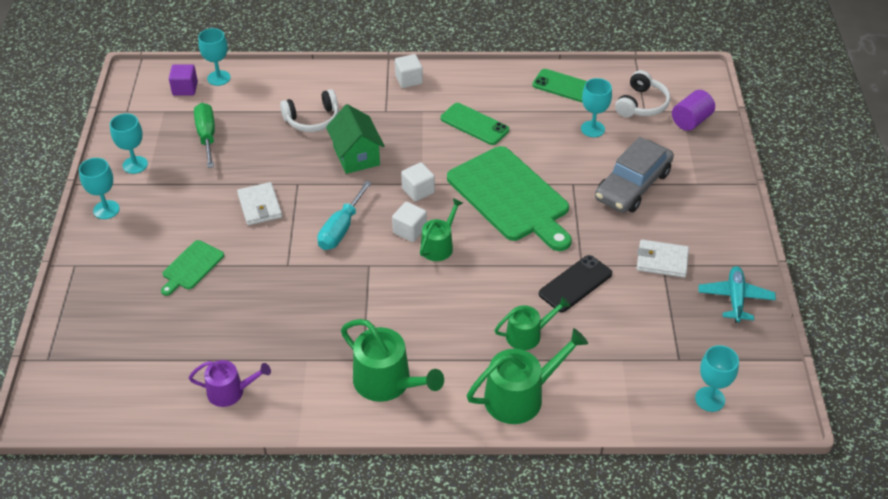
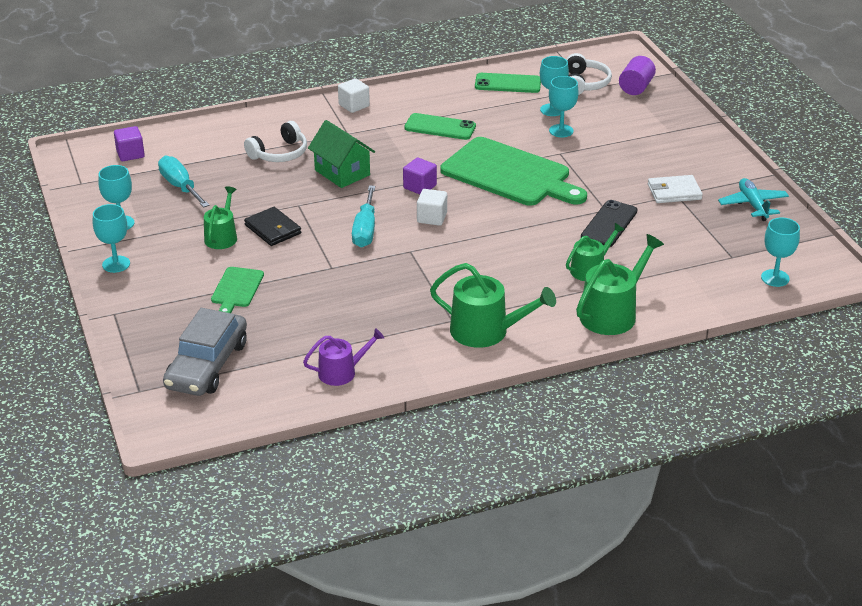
camera: 20 degrees left, 10 degrees down
green screwdriver [194,103,215,168] -> turquoise screwdriver [158,156,209,208]
turquoise goblet [198,28,231,86] -> turquoise goblet moved to [549,76,579,137]
white wallet [237,182,282,225] -> black wallet [244,207,301,246]
white cube [401,162,435,202] -> purple cube [403,158,437,194]
green watering can [420,198,463,261] -> green watering can moved to [204,186,237,249]
grey car [595,137,674,213] -> grey car moved to [163,308,247,396]

